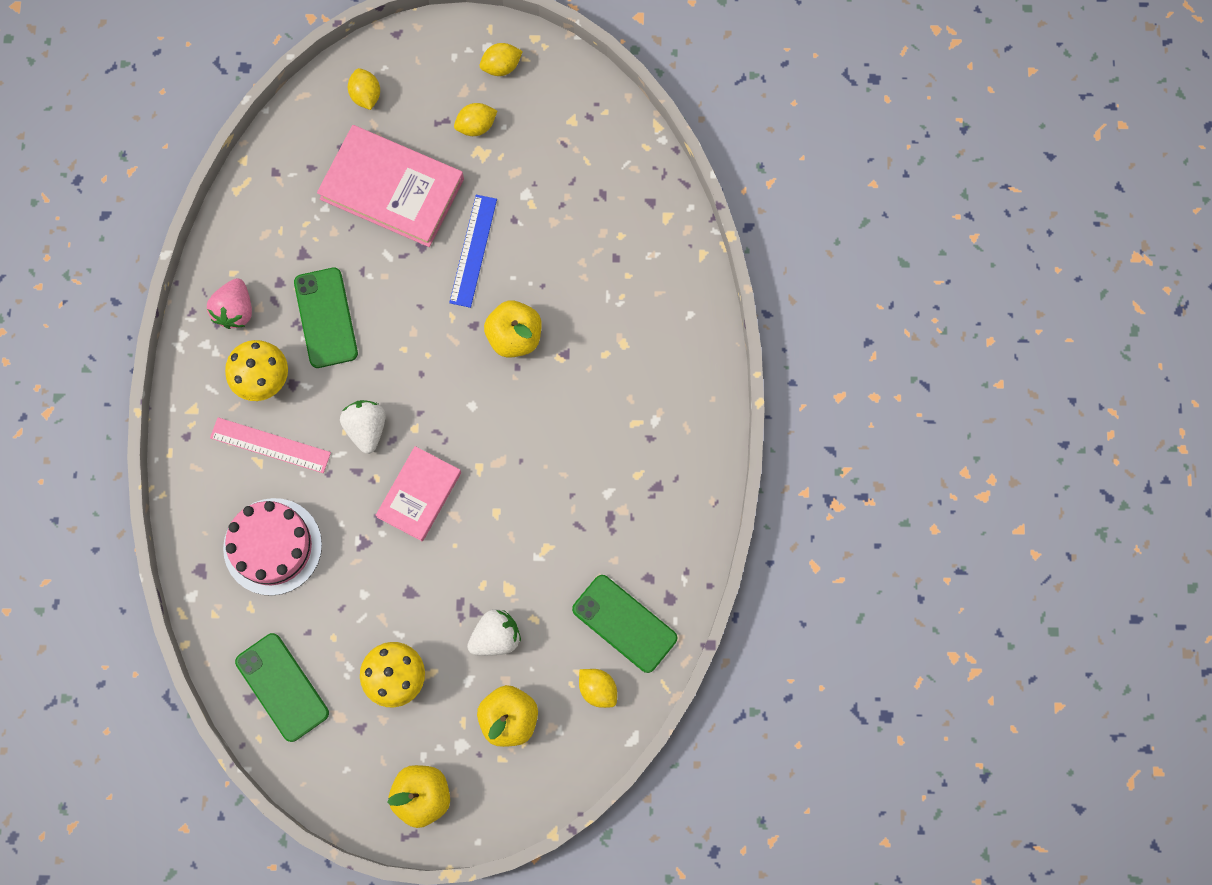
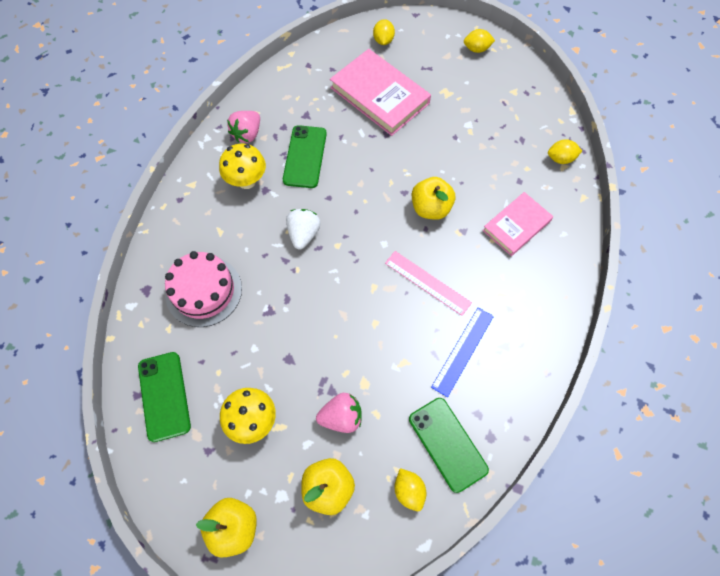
camera: 20 degrees right, 10 degrees down
pink ruler [210,418,331,473] -> pink ruler moved to [385,251,472,316]
pink book [376,446,461,541] -> pink book moved to [483,192,553,256]
blue ruler [449,195,497,308] -> blue ruler moved to [431,308,494,397]
yellow lemon [454,103,497,136] -> yellow lemon moved to [548,139,582,164]
white strawberry [467,609,521,656] -> pink strawberry [316,393,362,433]

